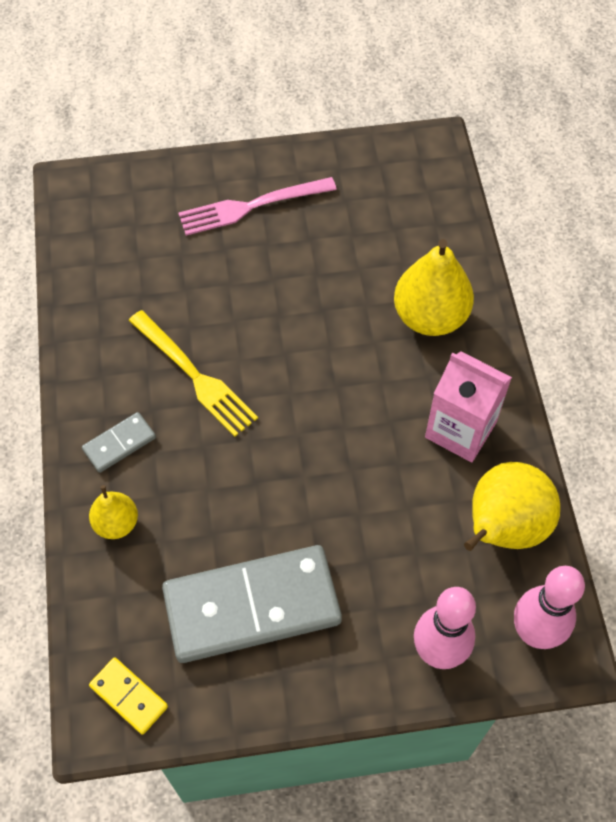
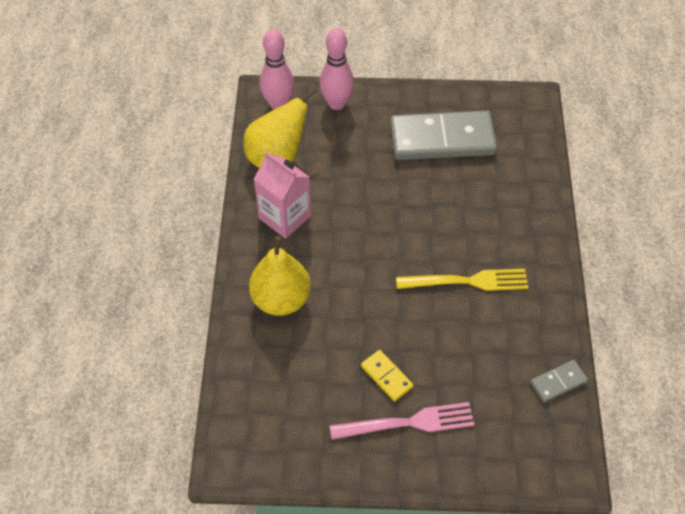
camera: 170 degrees left, 5 degrees down
grey domino [82,412,156,473] -> grey domino moved to [530,360,588,403]
yellow pear [89,485,138,539] -> none
yellow domino [89,657,168,735] -> yellow domino moved to [361,350,413,402]
yellow fork [128,310,258,437] -> yellow fork turned 120 degrees clockwise [396,269,528,291]

